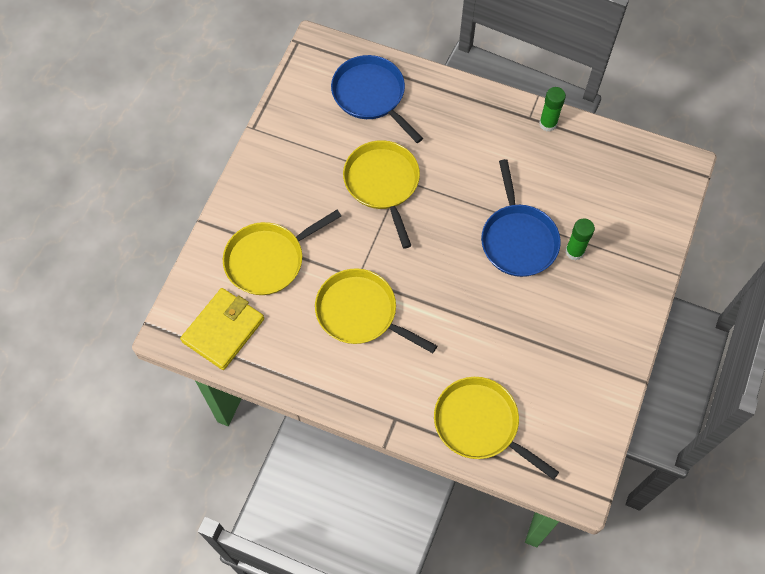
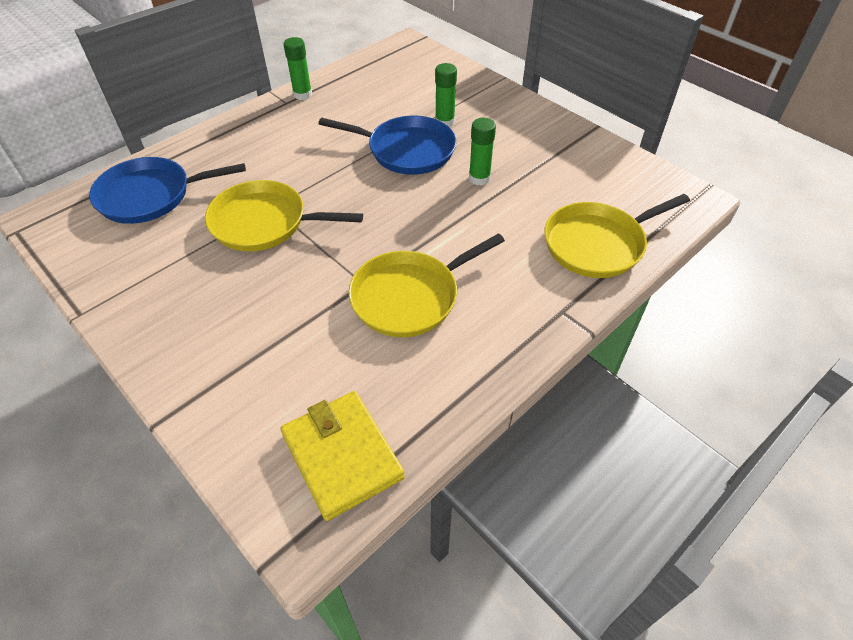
camera: 65 degrees left, 15 degrees down
yellow pan [223,210,341,295] -> none
none -> green glue stick [469,118,496,185]

